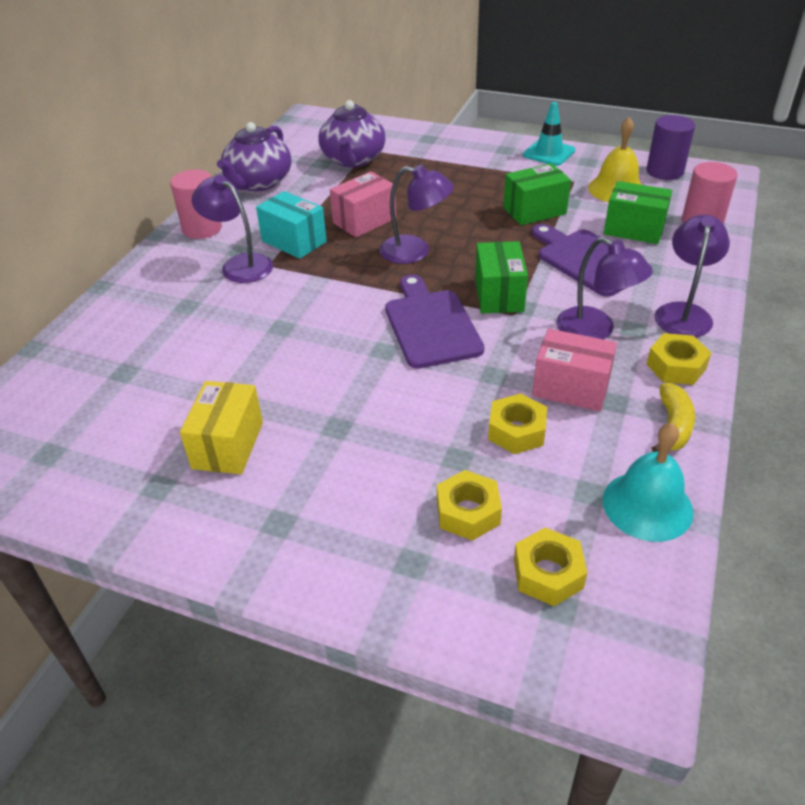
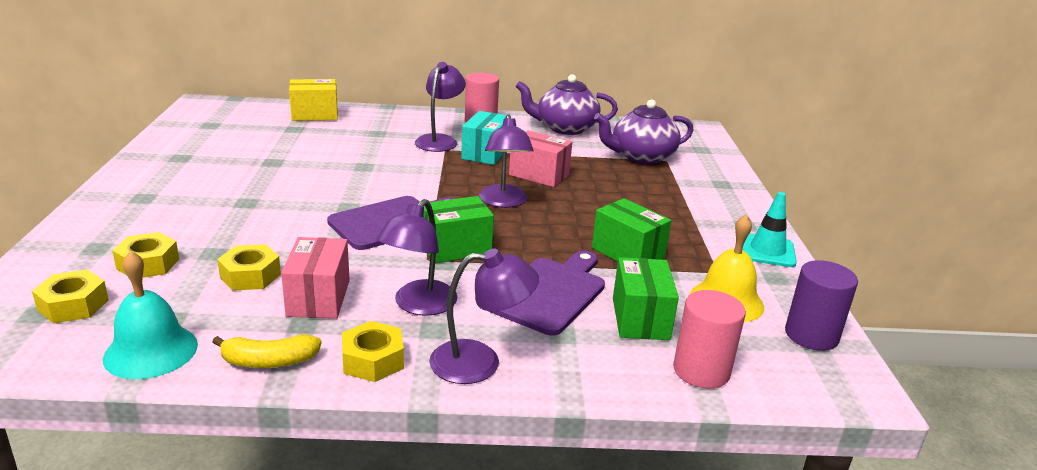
camera: 65 degrees right, 15 degrees down
yellow box [180,381,263,474] -> yellow box moved to [289,79,338,121]

